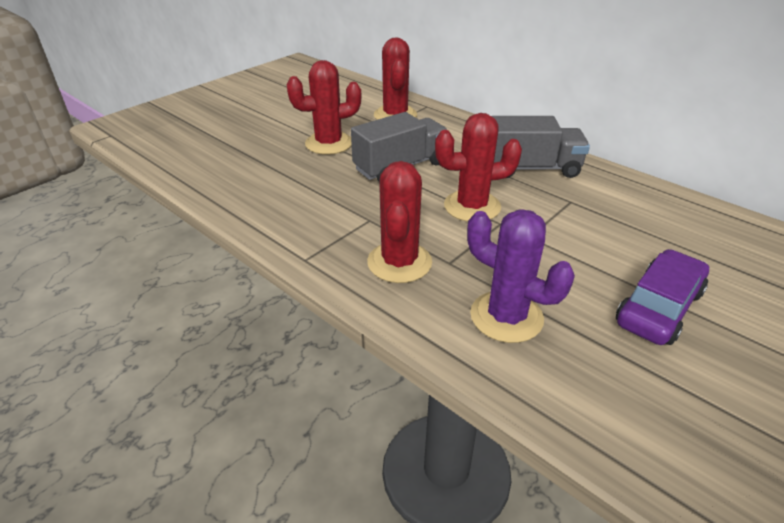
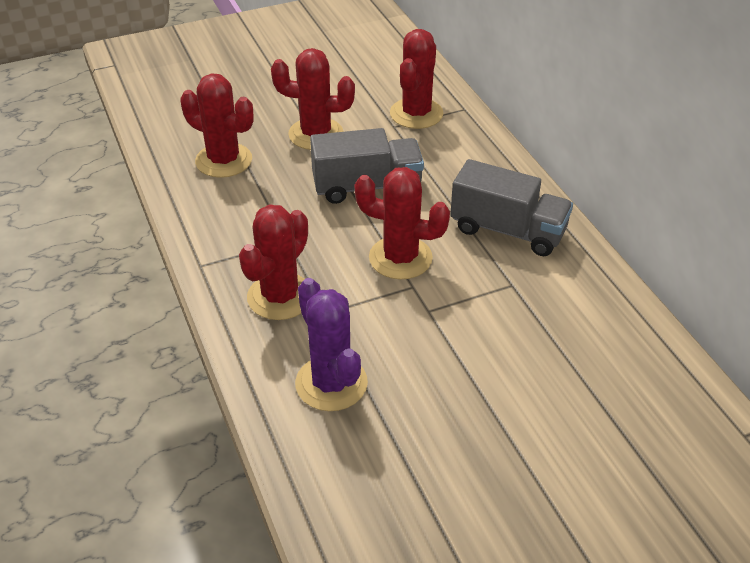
camera: 25 degrees right, 5 degrees up
purple car [616,249,709,345] -> none
none -> red cactus [180,73,253,178]

